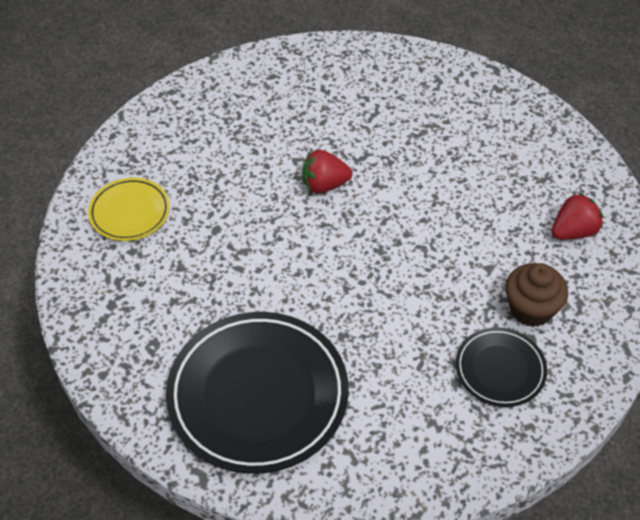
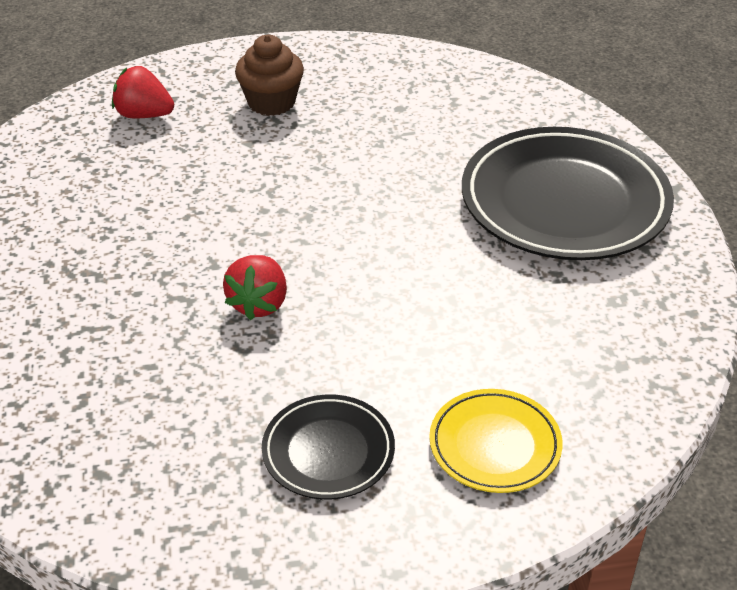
camera: 130 degrees left, 10 degrees down
red strawberry [302,150,353,193] -> red strawberry turned 60 degrees clockwise [223,255,287,320]
black plate [456,327,547,407] -> black plate moved to [262,394,395,500]

